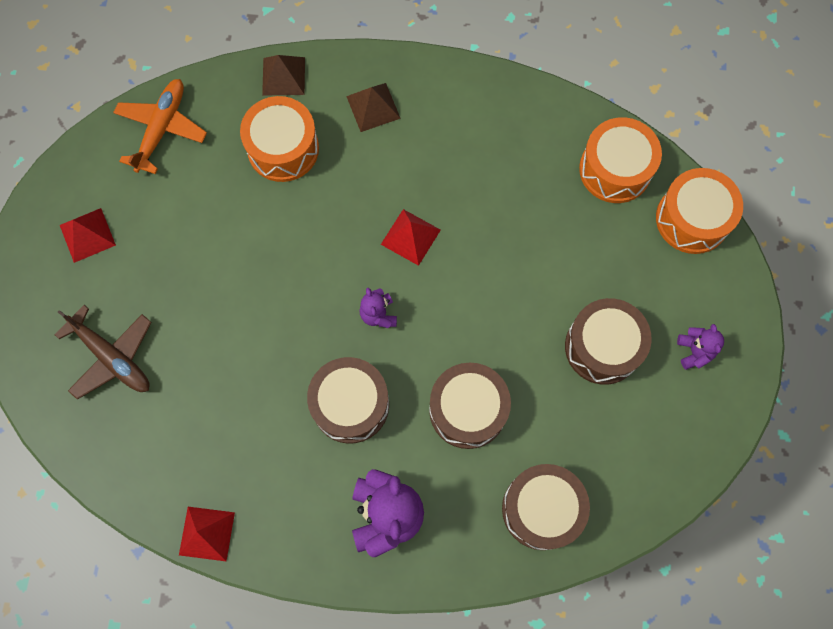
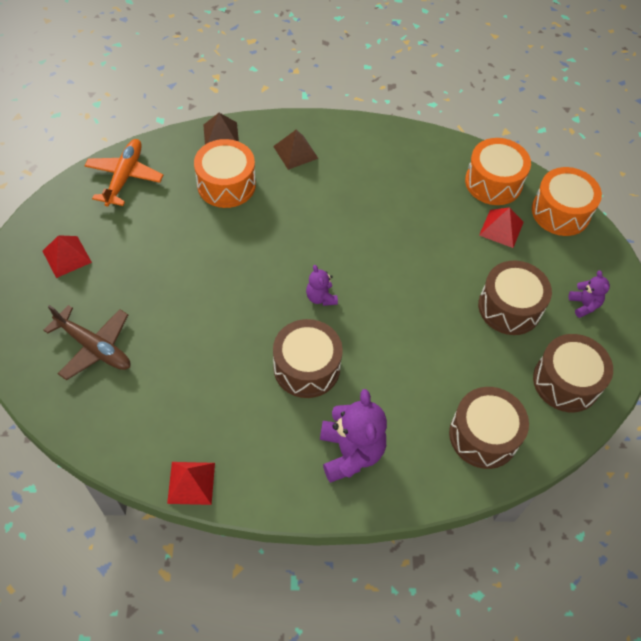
camera: 10 degrees left, 15 degrees down
red pyramid [381,209,441,266] -> red pyramid moved to [479,207,524,248]
brown drum [429,362,511,449] -> brown drum moved to [533,334,613,412]

